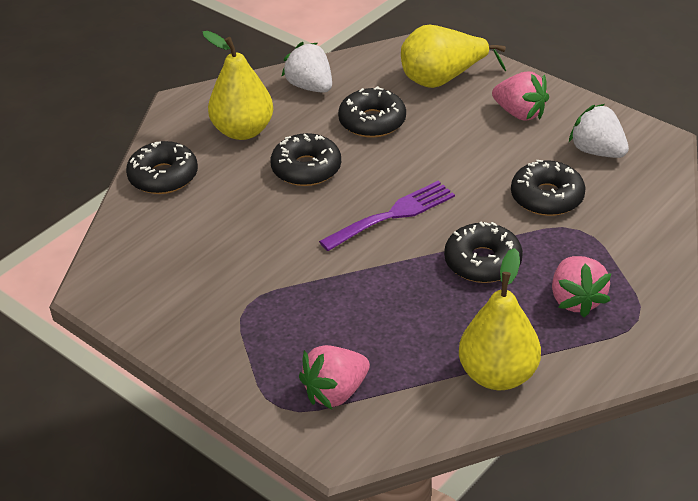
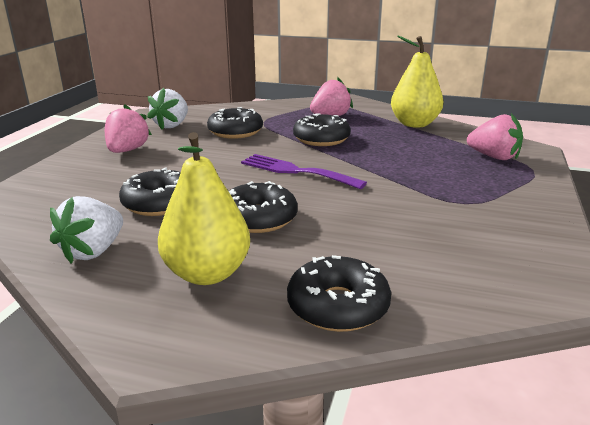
camera: 115 degrees left, 15 degrees down
yellow pear [401,25,506,88] -> none

